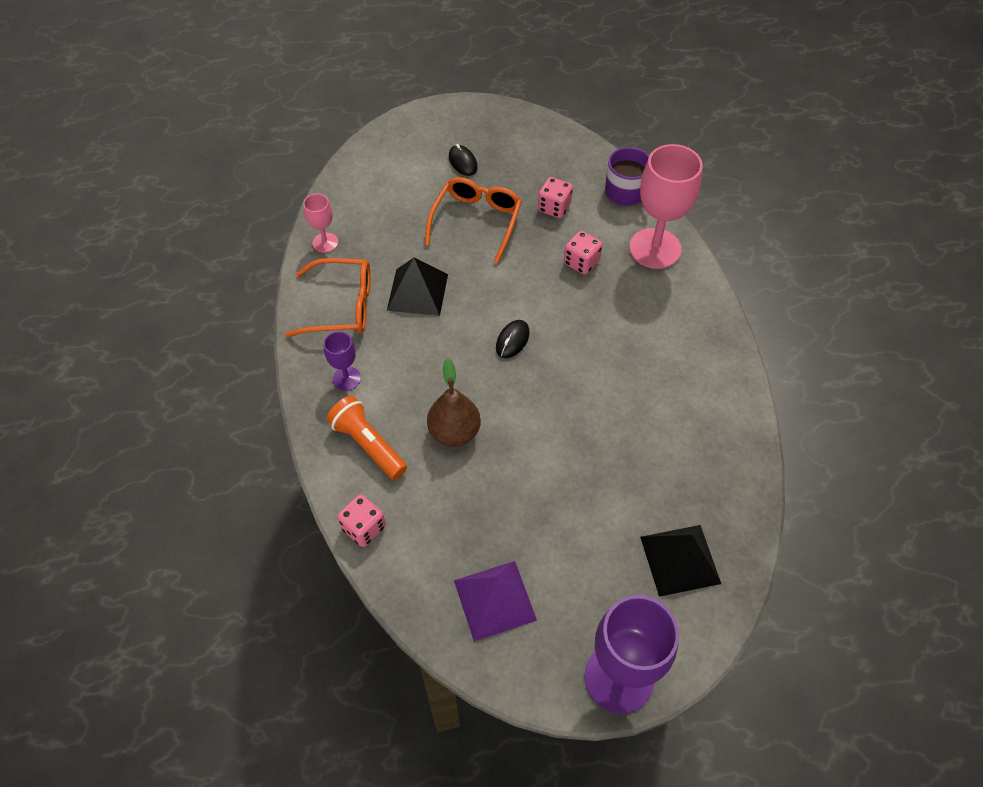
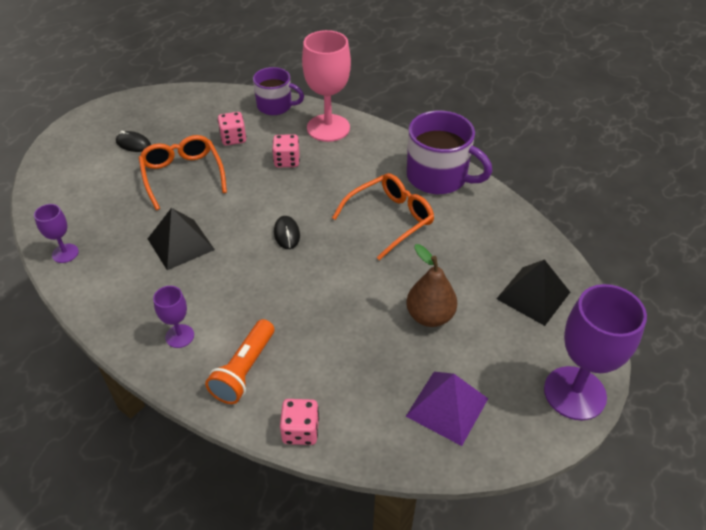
camera: 40 degrees left, 10 degrees down
orange glasses [285,258,371,337] -> orange glasses moved to [332,173,434,260]
pink goblet [303,194,338,253] -> purple goblet [34,204,79,263]
orange flashlight [327,396,407,480] -> orange flashlight turned 75 degrees counterclockwise [205,319,274,404]
brown pear [427,358,481,447] -> brown pear moved to [406,244,457,327]
none -> purple mug [407,111,492,194]

